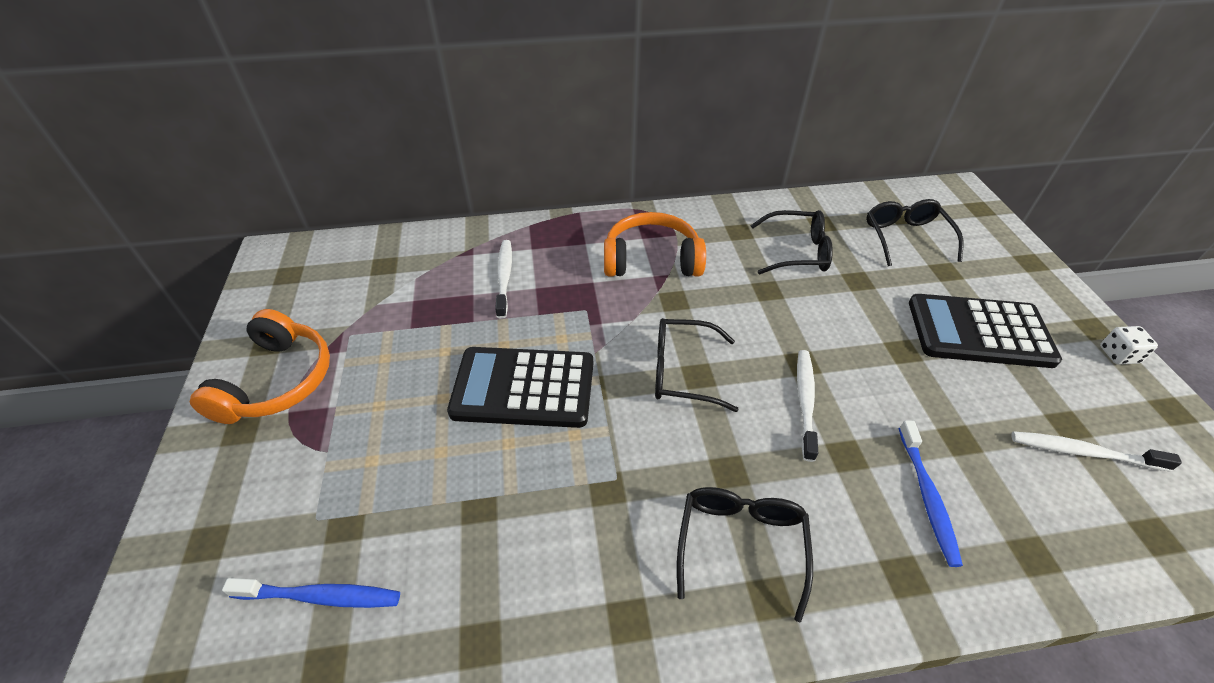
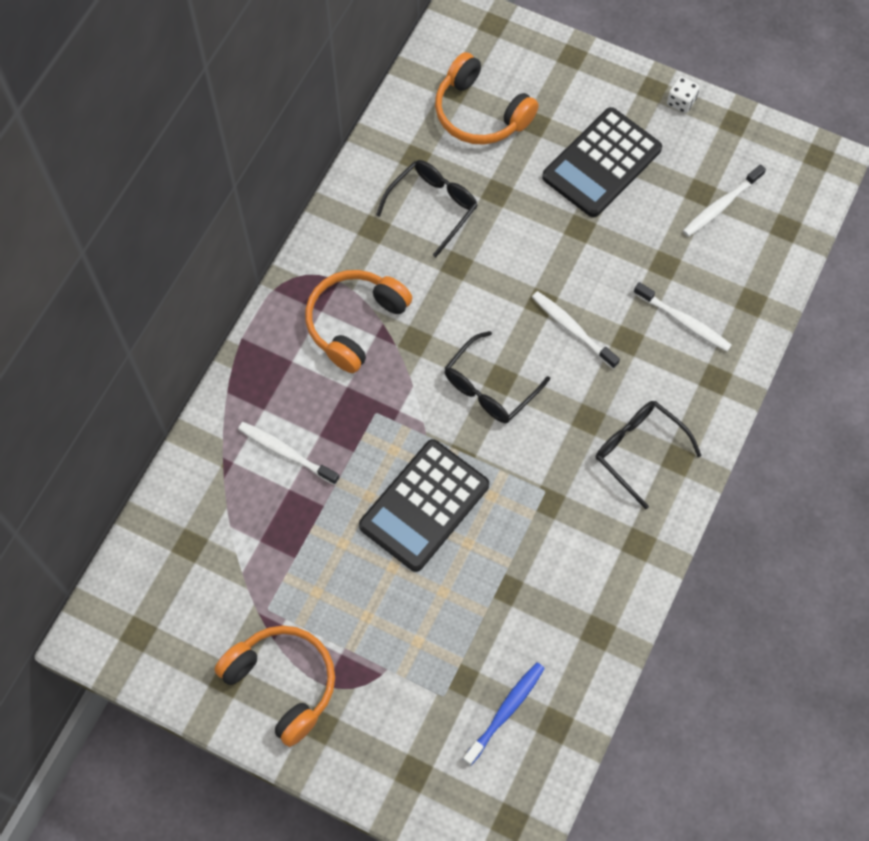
camera: 55 degrees left, 20 degrees up
black glasses [866,199,964,266] -> orange headphones [435,52,539,145]
blue toothbrush [899,421,963,567] -> white toothbrush [634,282,732,352]

